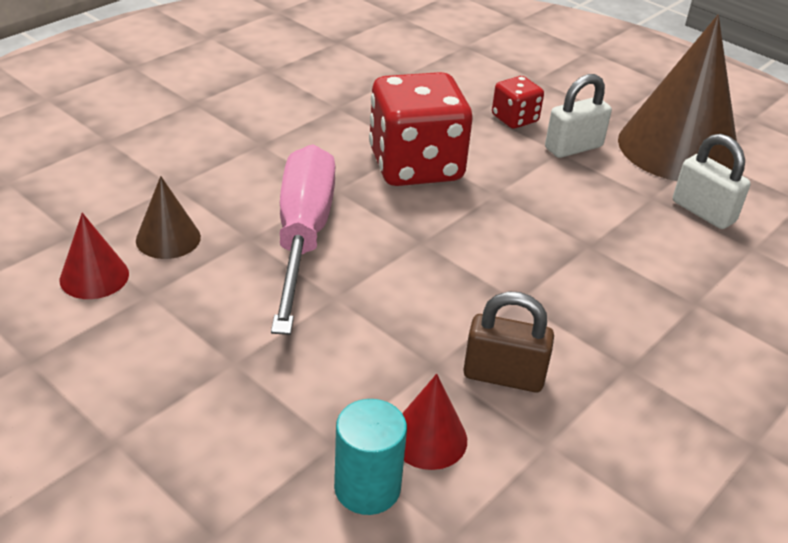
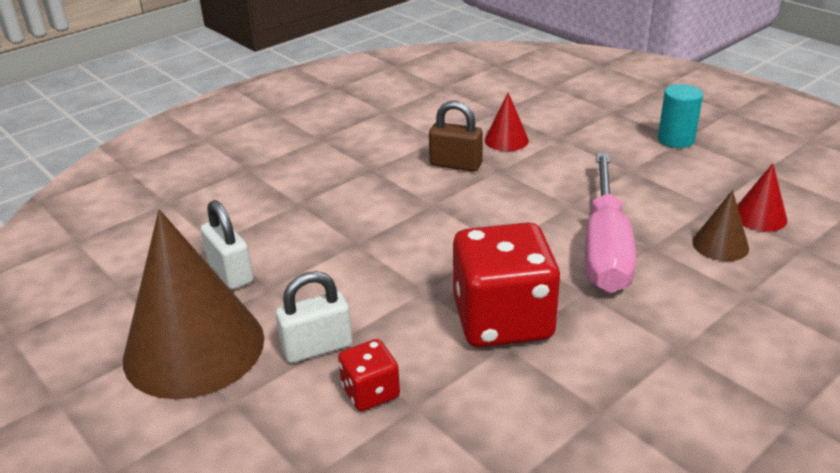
camera: 170 degrees left, 5 degrees down
turquoise cylinder [334,399,407,515] -> turquoise cylinder moved to [658,84,703,148]

